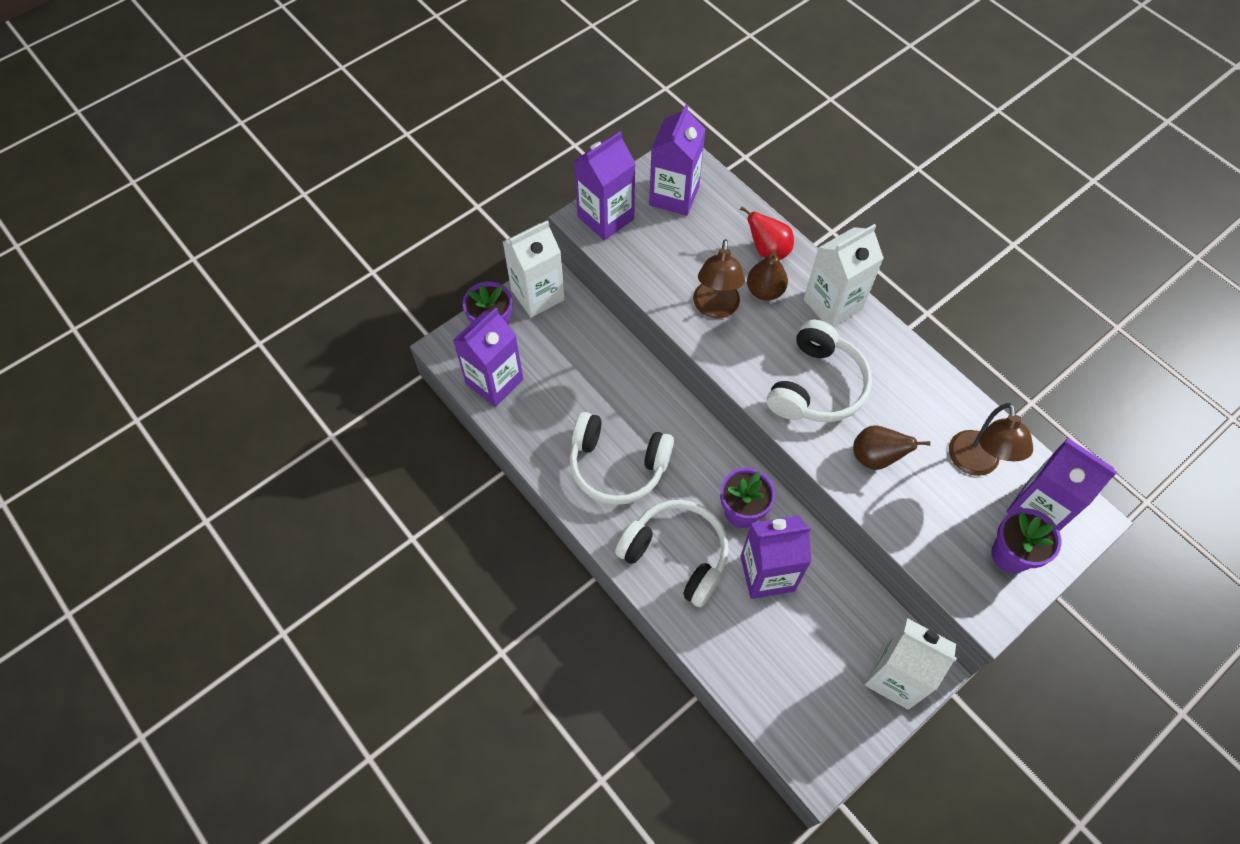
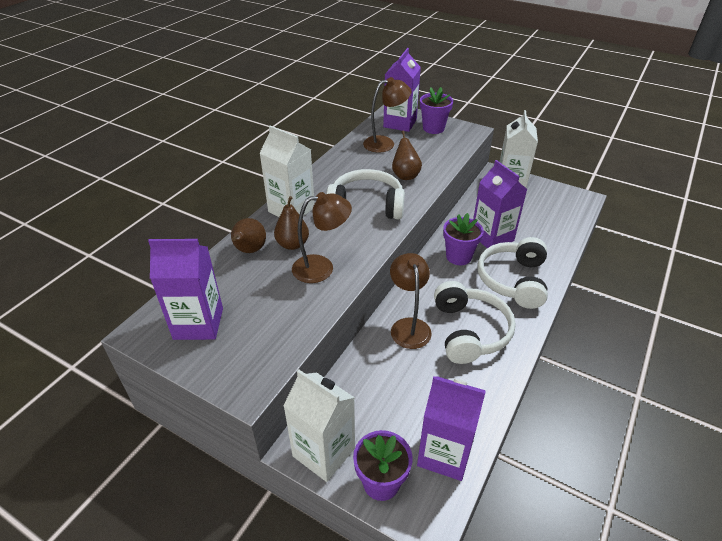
camera: 110 degrees left, 20 degrees down
purple carton [574,131,636,241] -> none
red pear [740,206,794,260] -> brown pear [231,218,266,253]
none -> brown lamp [390,253,432,349]

